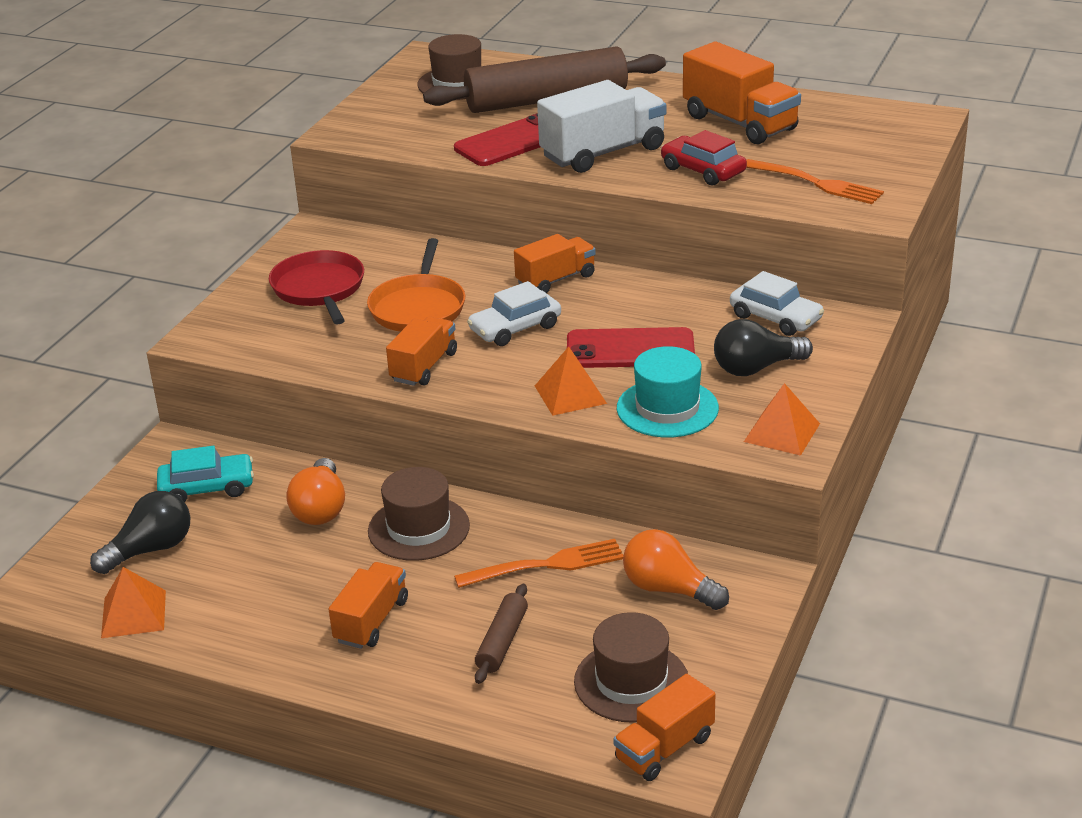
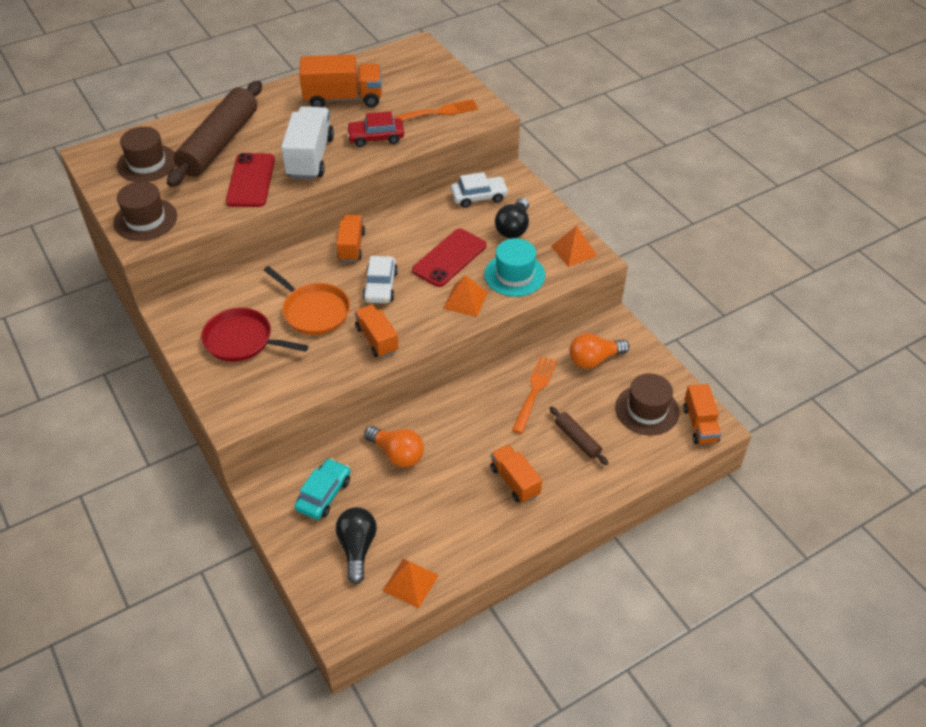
camera: 55 degrees left, 15 degrees up
brown hat [368,467,470,561] -> brown hat moved to [113,181,177,241]

